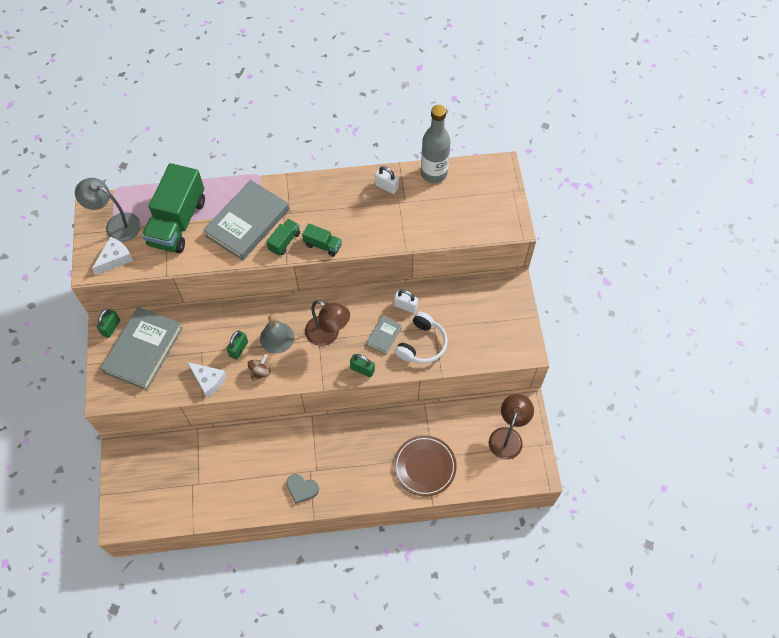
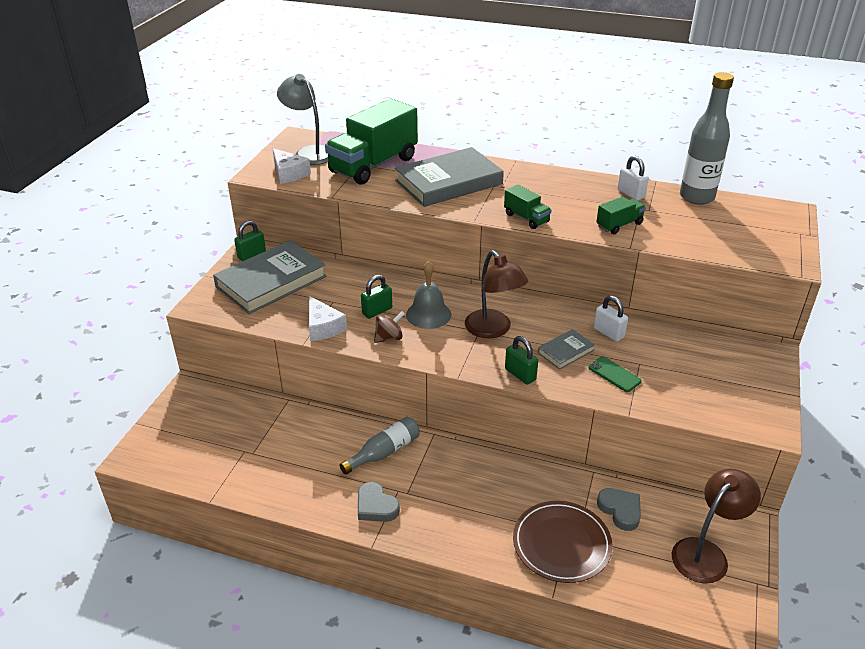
camera: 25 degrees right, 25 degrees down
white cheese [92,237,133,275] -> white cheese turned 75 degrees clockwise [273,148,311,184]
green truck [266,219,300,256] -> green truck moved to [596,197,646,234]
white headphones [395,312,448,364] -> green phone [588,356,642,392]
none -> grey bottle [340,417,420,475]
none -> grey heart [597,488,641,531]

